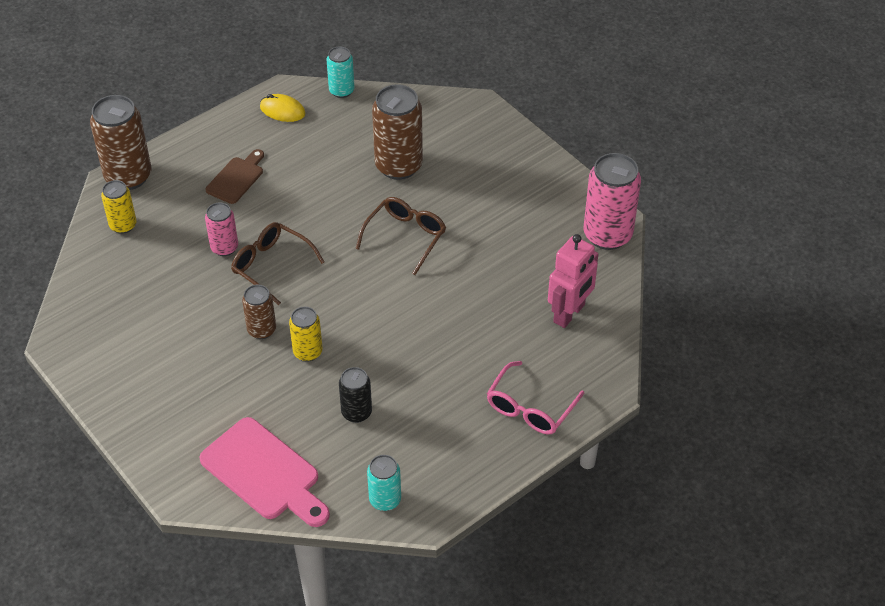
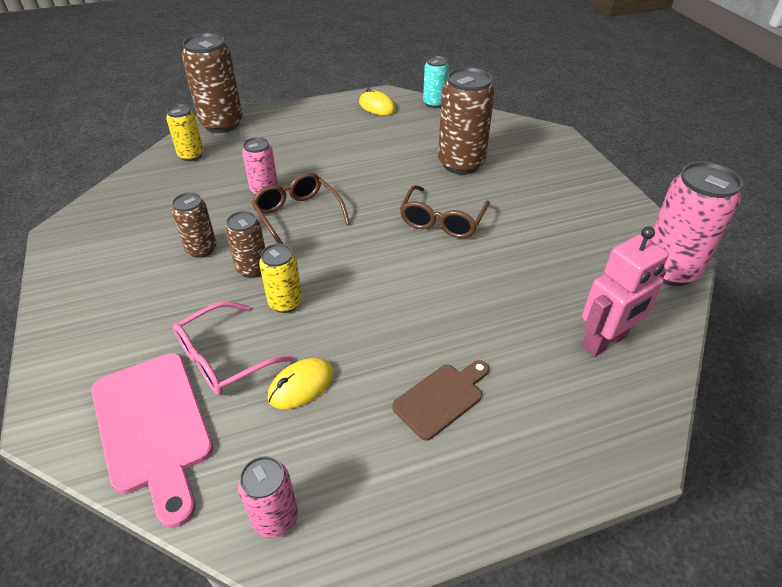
camera: 20 degrees right, 5 degrees down
brown cutting board [205,149,264,204] -> brown cutting board moved to [392,360,489,440]
black can [339,367,372,423] -> yellow mouse [268,358,334,409]
brown glasses [355,197,446,275] -> brown glasses turned 150 degrees clockwise [400,185,490,238]
turquoise can [367,455,401,511] -> pink can [238,456,298,538]
pink glasses [487,361,584,434] -> pink glasses moved to [173,301,293,395]
none -> brown can [172,192,216,258]

